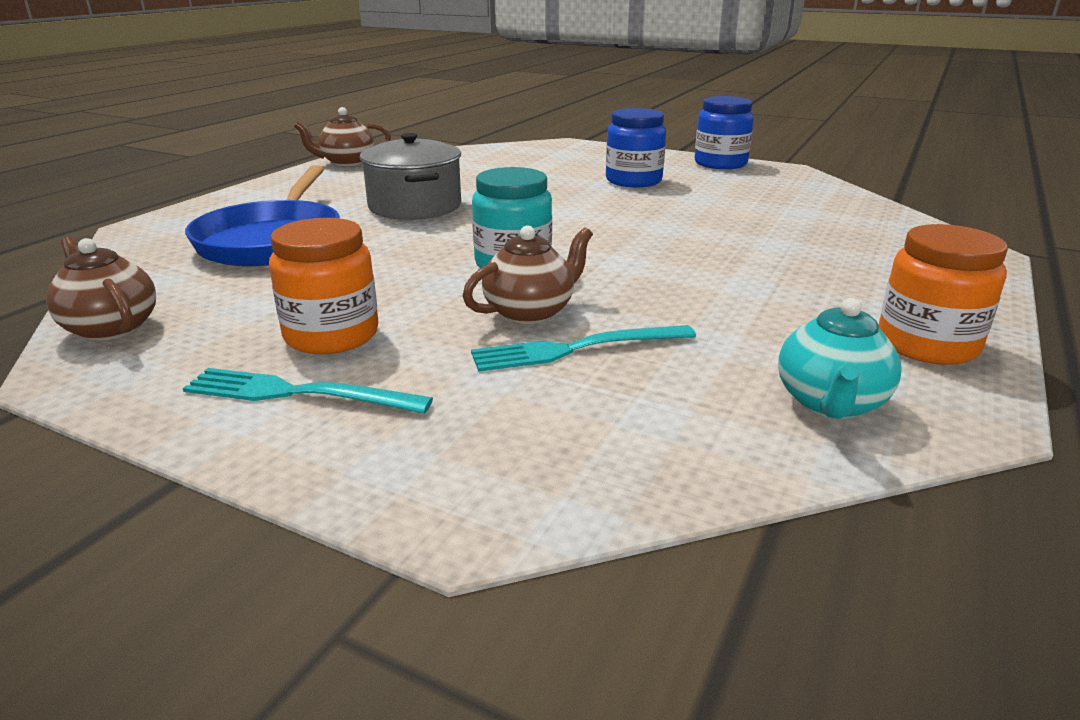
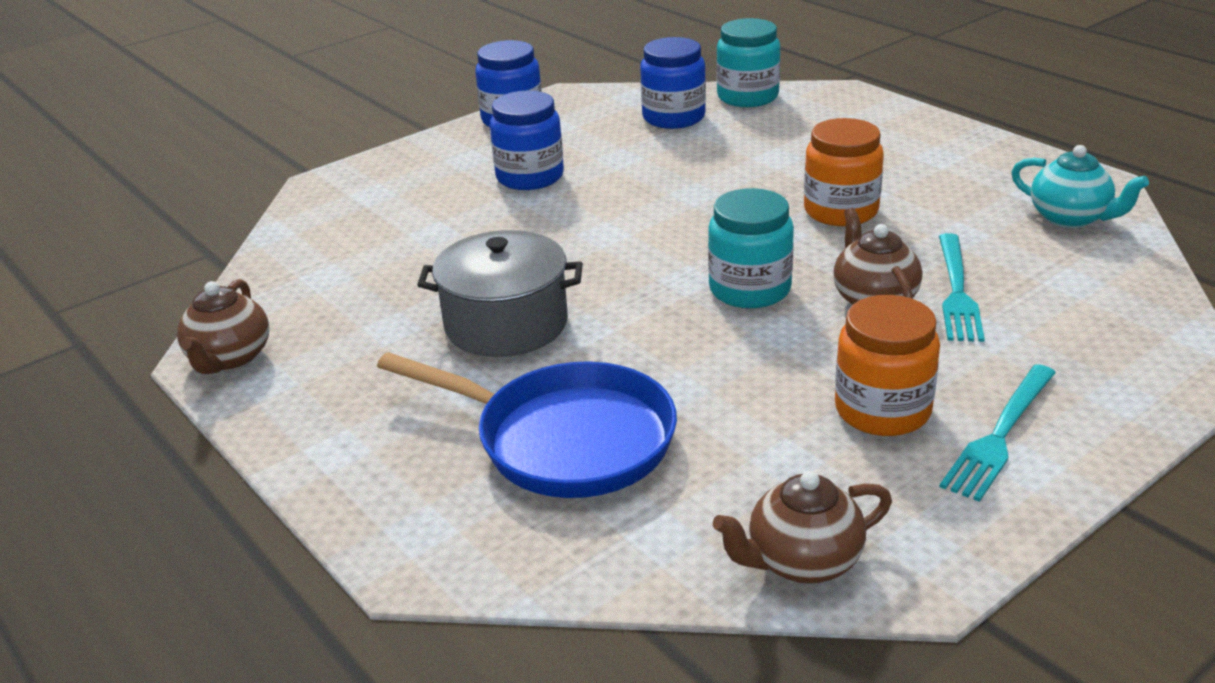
camera: 65 degrees left, 5 degrees up
orange jar [879,224,1008,365] -> orange jar moved to [804,118,884,226]
none -> blue jar [640,37,706,129]
none -> turquoise jar [716,18,780,107]

